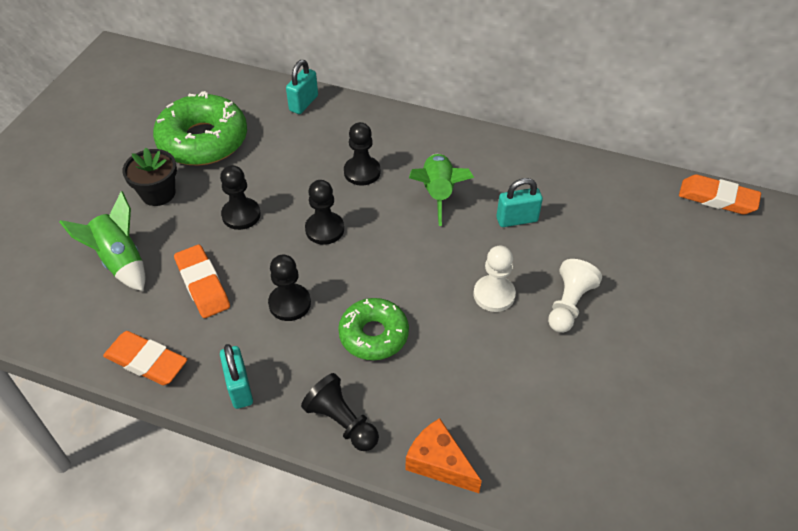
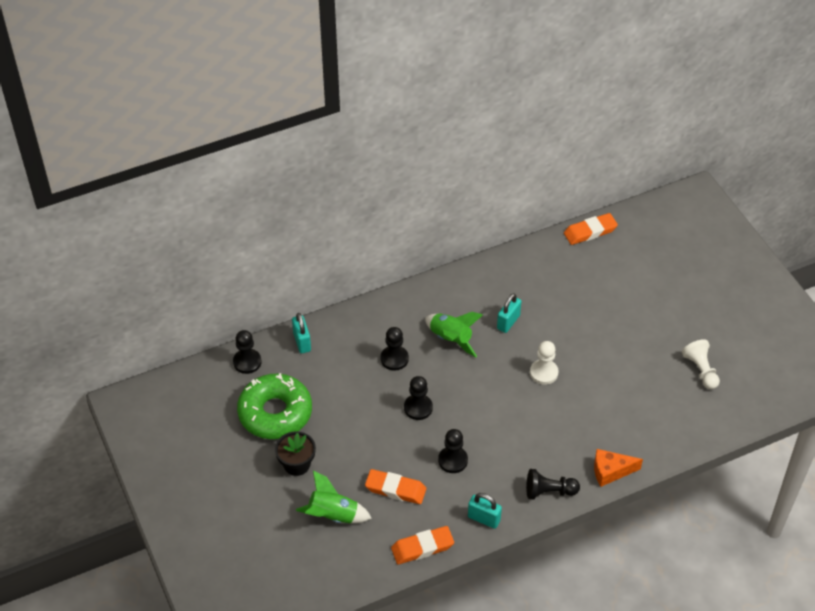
camera: 45 degrees left, 0 degrees up
black pawn [220,165,261,230] -> black pawn moved to [233,330,262,374]
green donut [338,298,409,360] -> none
white pawn [548,259,602,333] -> white pawn moved to [682,339,720,389]

